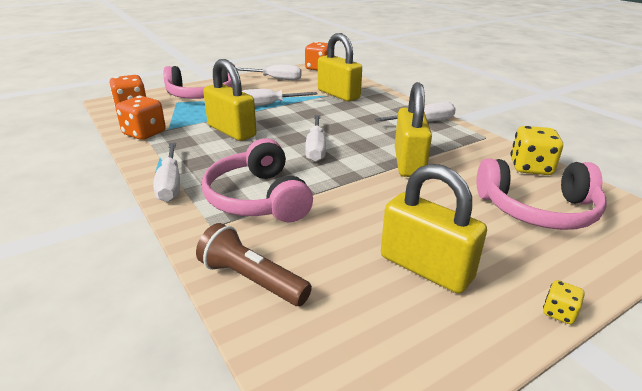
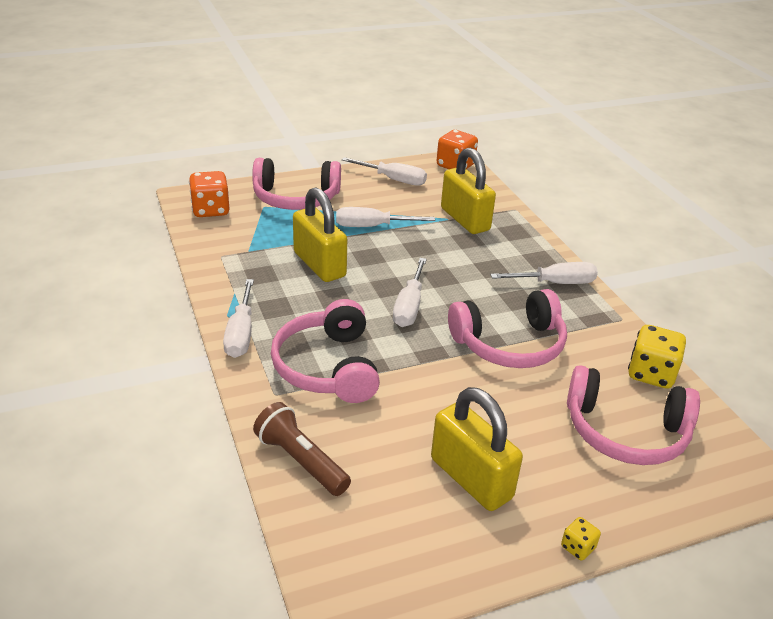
camera: 10 degrees right, 5 degrees up
orange dice [116,96,166,140] -> none
yellow padlock [395,82,432,177] -> pink headphones [448,289,567,368]

